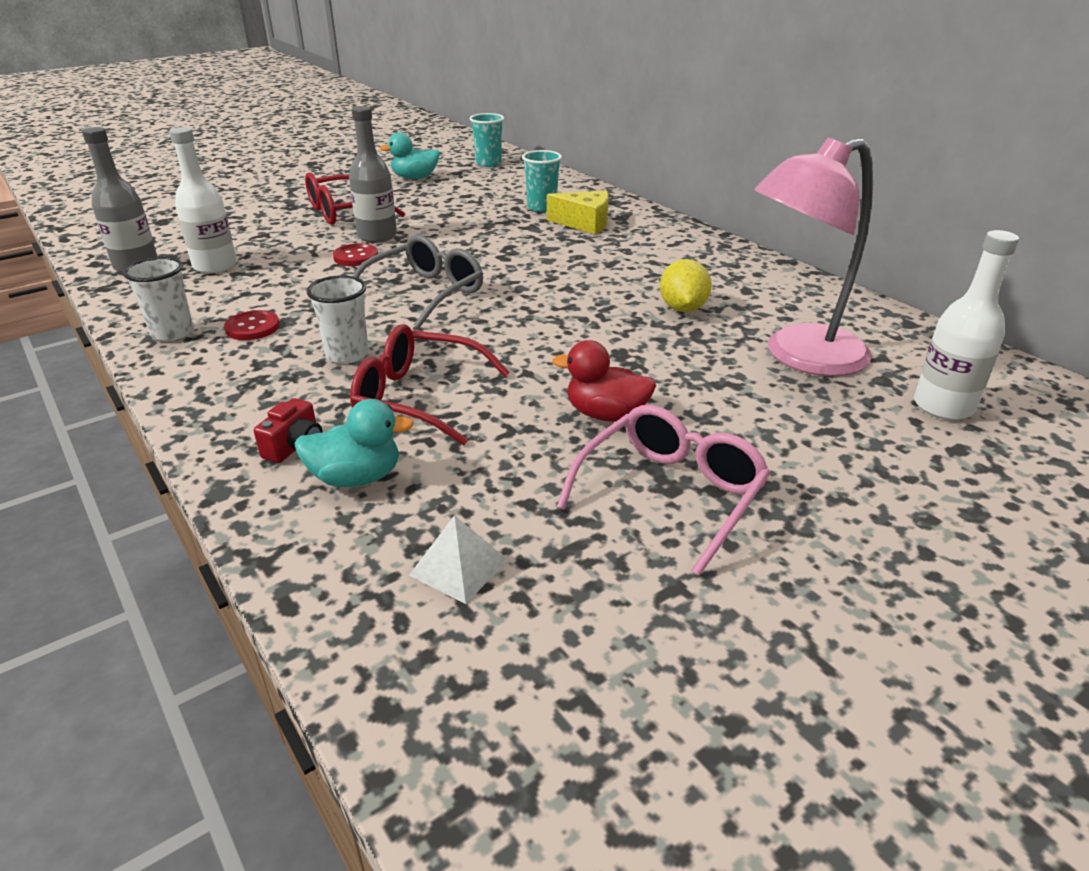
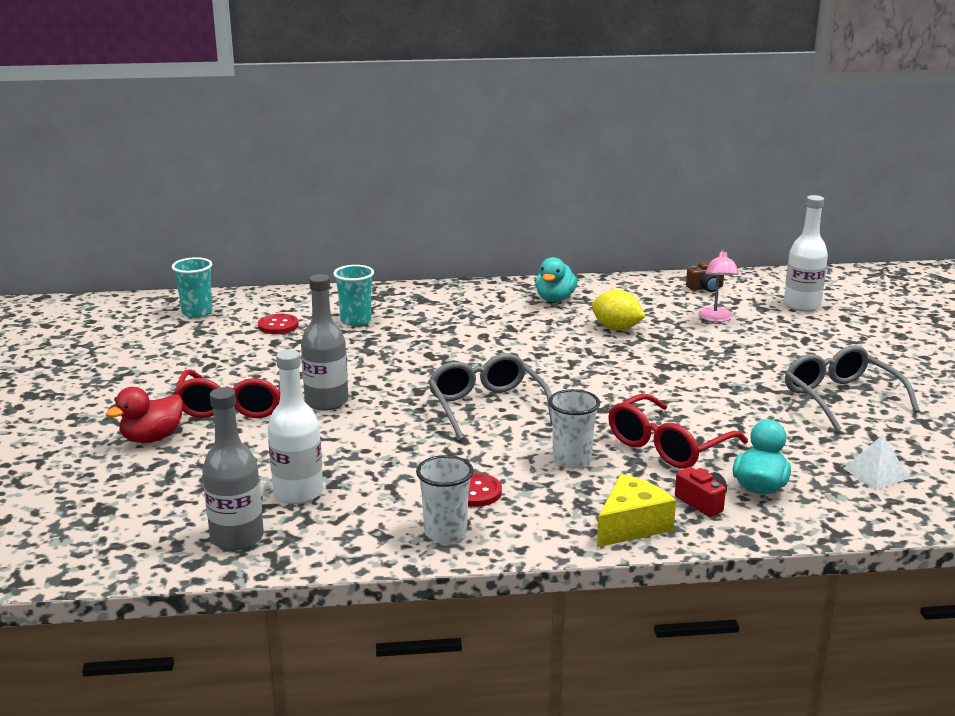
camera: 60 degrees left, 10 degrees down
red button [333,244,378,266] -> red button moved to [258,314,299,334]
turquoise duck [379,132,440,179] -> turquoise duck moved to [535,257,578,302]
yellow cheese [547,191,609,234] -> yellow cheese moved to [597,474,676,547]
red duck [552,340,656,422] -> red duck moved to [106,387,183,443]
pink glasses [557,405,770,576] -> grey glasses [785,345,920,431]
pink lamp [754,137,873,376] -> pink lamp [698,249,739,322], size x0.48
none -> brown camera [686,261,724,292]

